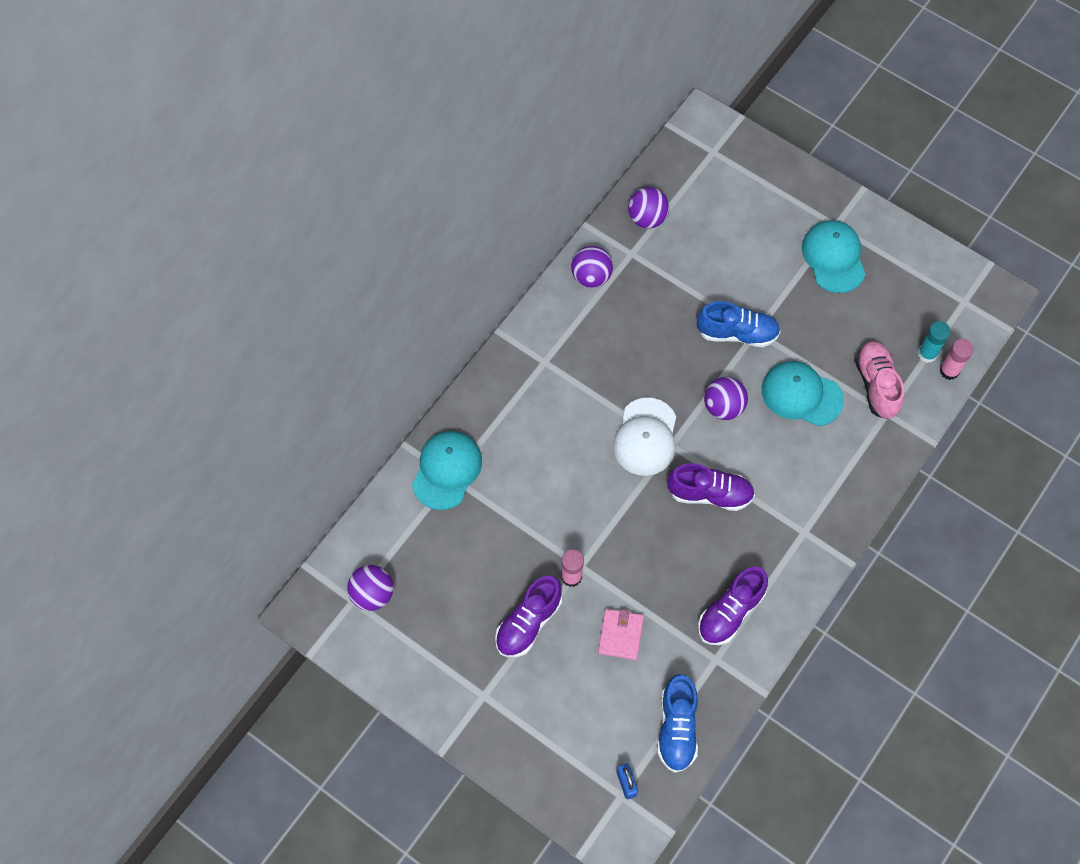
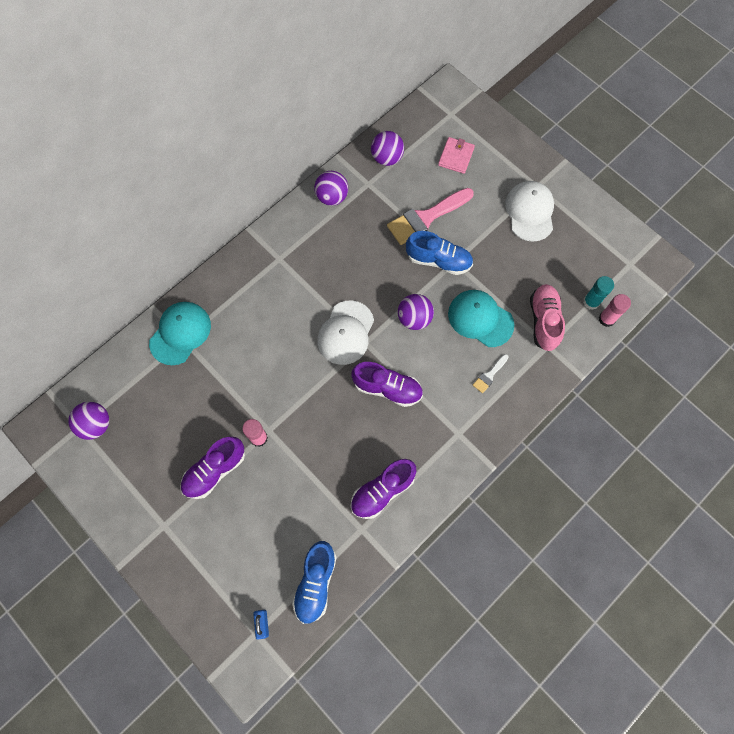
camera: 10 degrees right, 5 degrees up
pink wallet [598,609,644,660] -> pink wallet moved to [438,137,475,174]
turquoise cap [802,220,865,293] -> white cap [505,181,554,242]
none -> pink brush [387,188,474,245]
none -> white brush [473,354,509,393]

